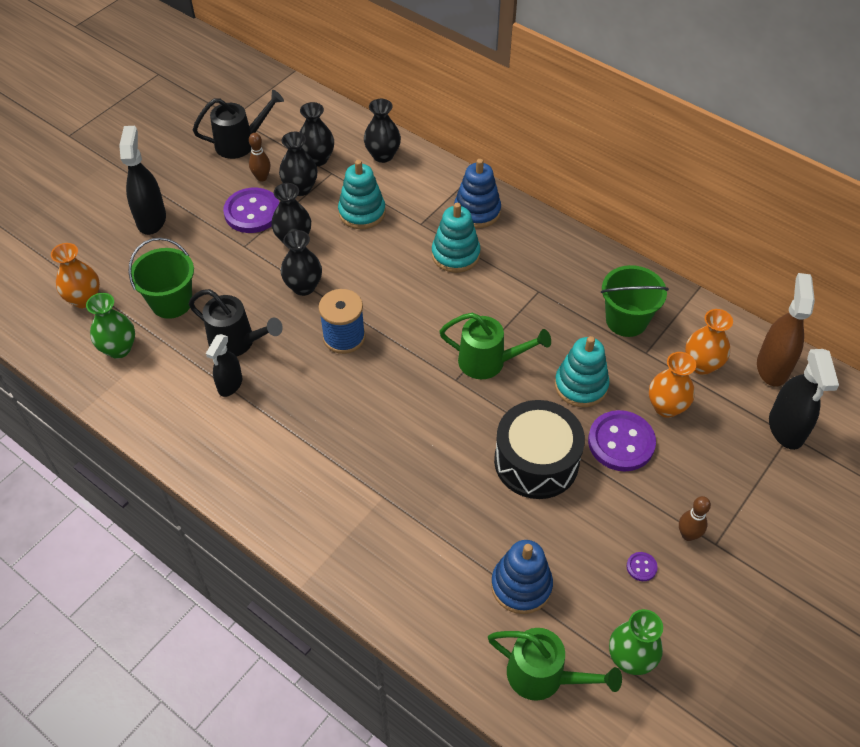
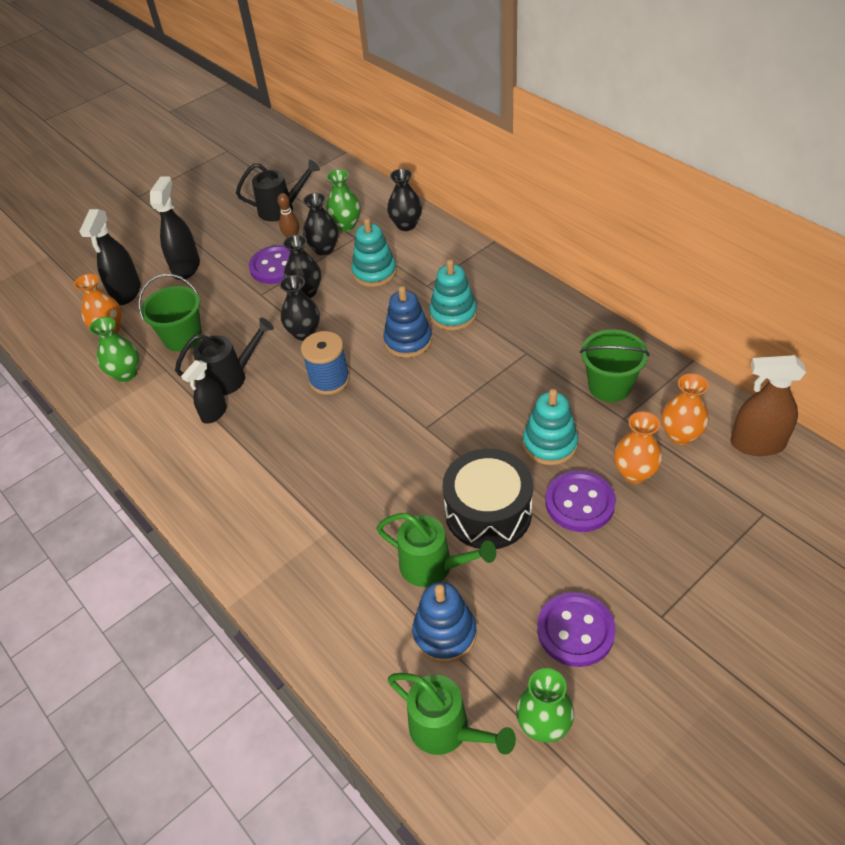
camera: 15 degrees right, 5 degrees down
black watering can [189,289,283,357] -> black watering can turned 60 degrees counterclockwise [175,318,274,395]
black vase [300,102,334,166] -> green vase [326,169,360,231]
green watering can [439,313,551,379] -> green watering can moved to [376,513,496,587]
blue stacking toy [454,159,501,228] -> blue stacking toy moved to [383,286,432,358]
purple button [627,552,658,581] -> purple button [537,592,615,667], size x2.38
brown bowling pin [679,496,711,541] -> none
brown spray bottle [757,273,815,386] -> brown spray bottle turned 105 degrees counterclockwise [731,355,806,456]
black spray bottle [769,349,839,450] -> black spray bottle moved to [79,209,141,305]

